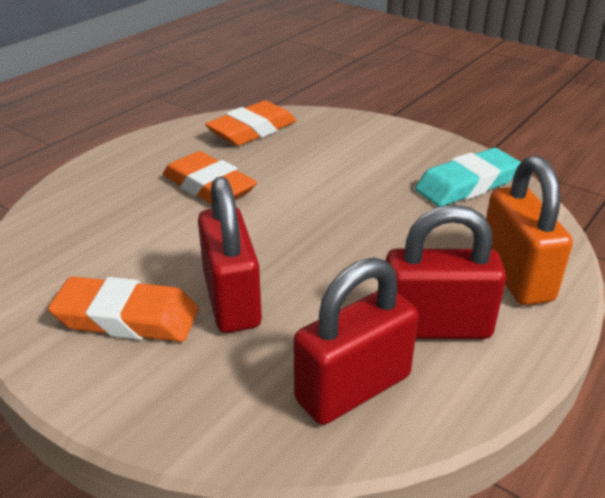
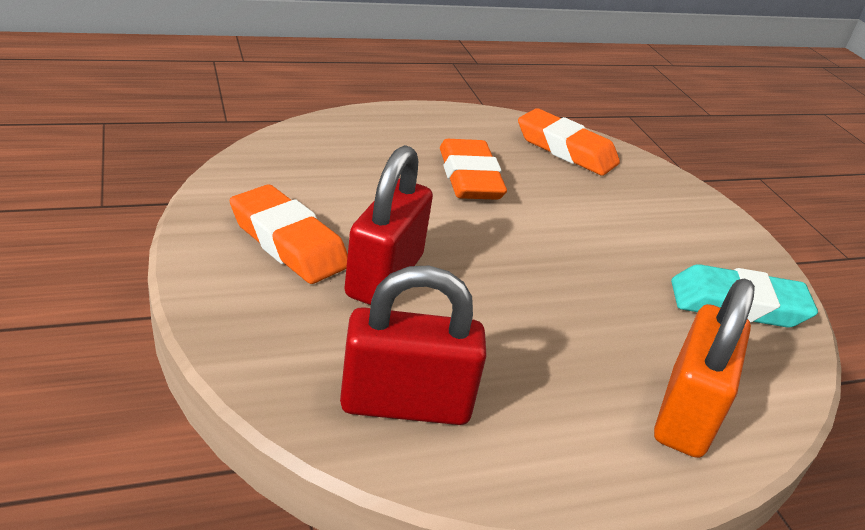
camera: 30 degrees right, 0 degrees up
orange eraser [205,101,296,146] -> orange eraser turned 45 degrees clockwise [518,108,620,176]
red padlock [386,205,506,339] -> none

